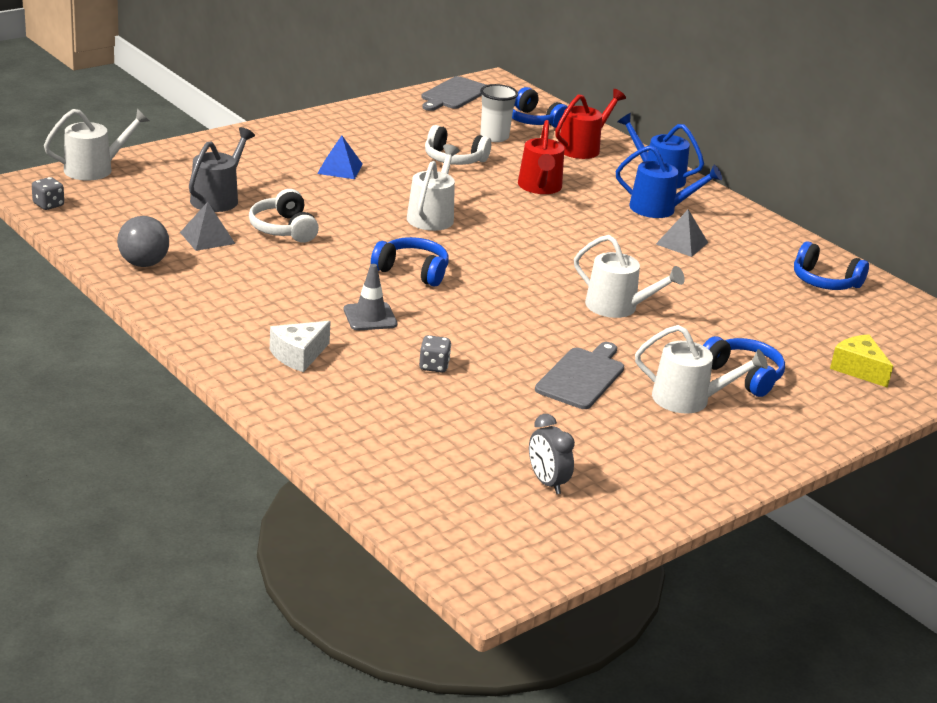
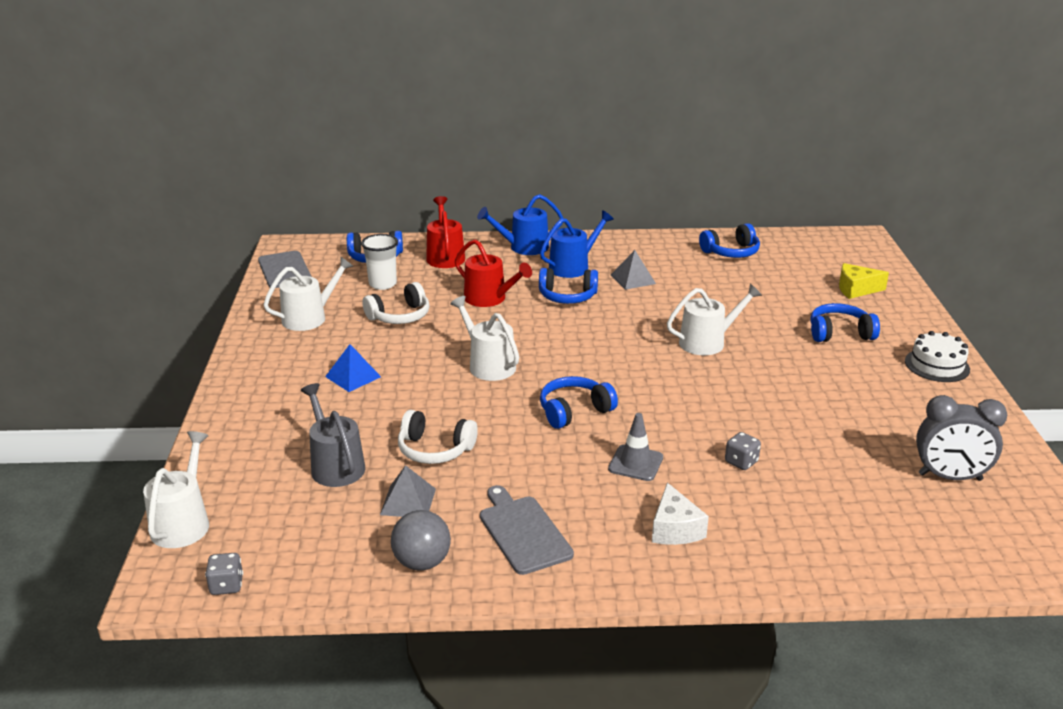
camera: 50 degrees left, 0 degrees up
grey clock [529,414,575,494] -> grey clock [916,395,1007,481], size x1.51
grey cutting board [535,342,624,409] -> grey cutting board moved to [480,485,574,575]
white watering can [635,325,768,413] -> white watering can moved to [264,257,353,331]
none -> blue headphones [539,268,598,304]
none -> white cake [905,331,970,382]

